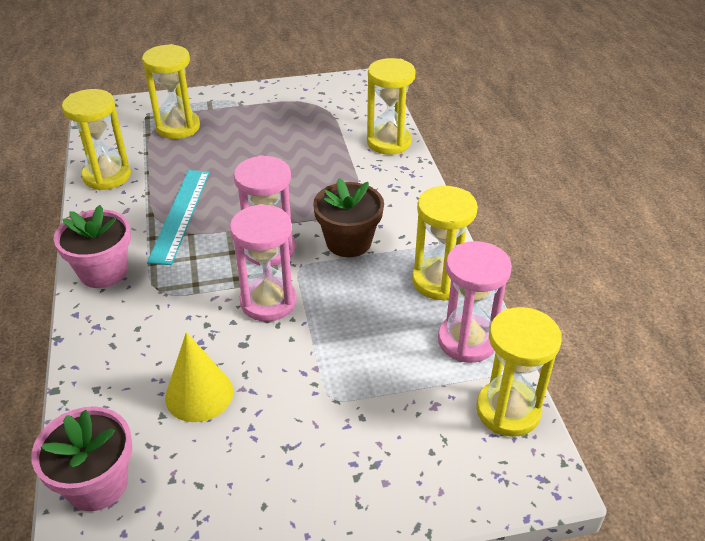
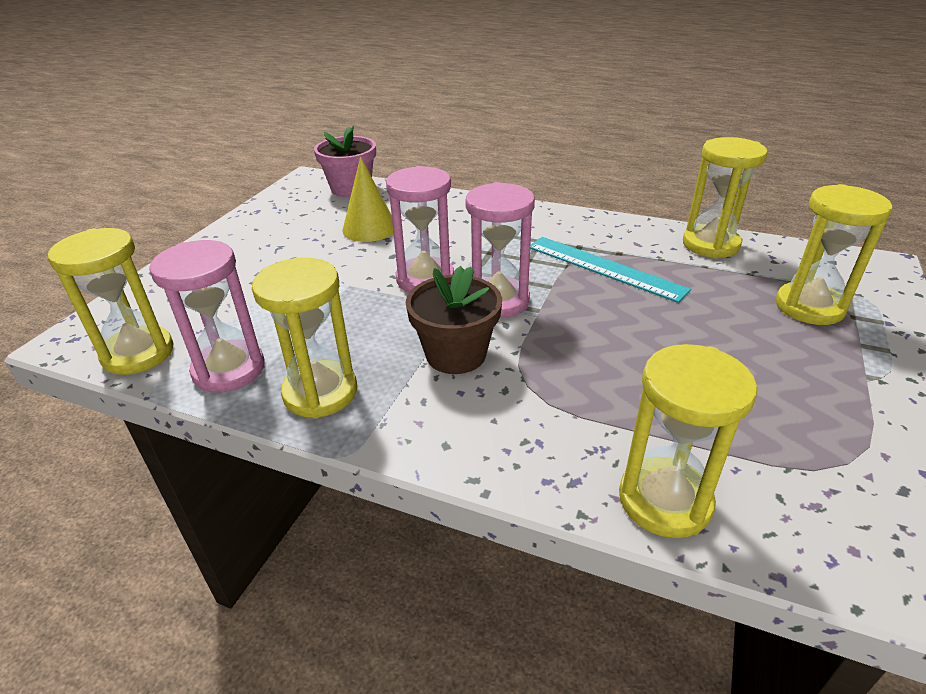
camera: 125 degrees right, 5 degrees down
pink flower pot [54,205,131,288] -> none

